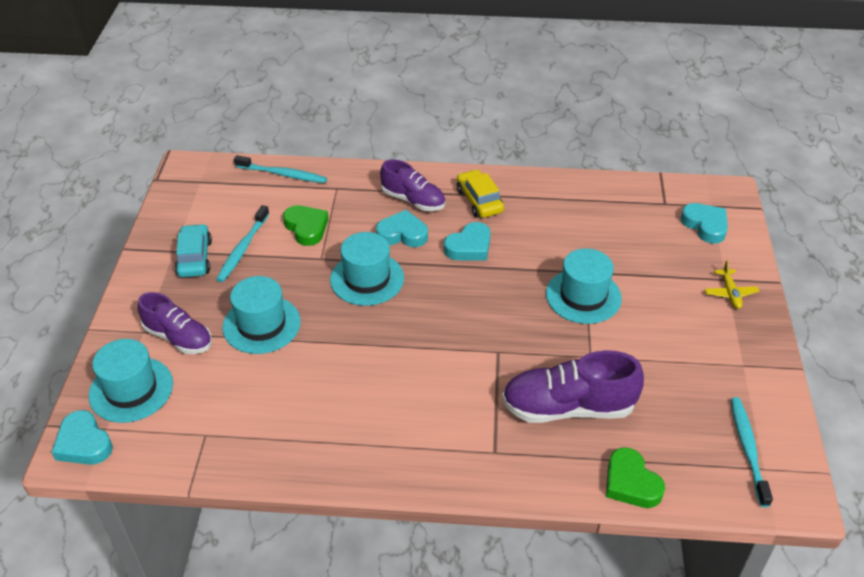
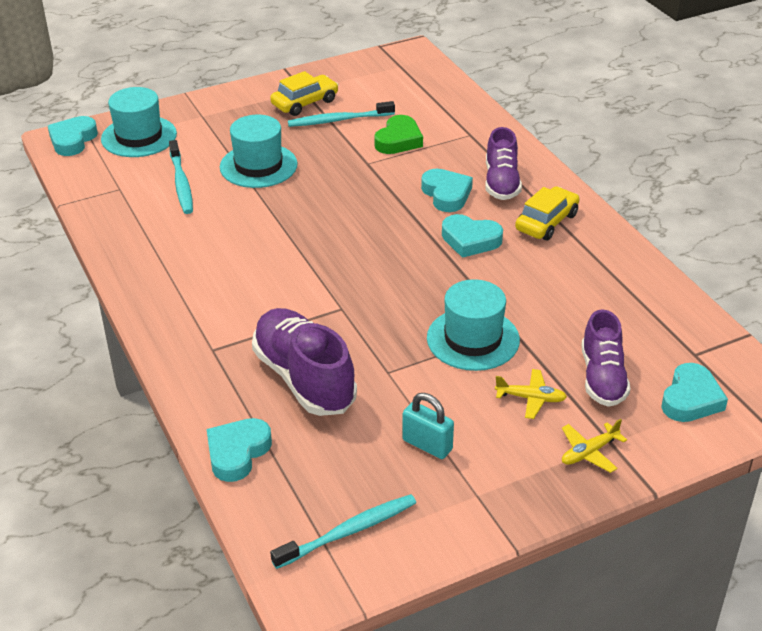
camera: 60 degrees right, 5 degrees down
purple shoe [138,292,212,354] -> purple shoe moved to [581,309,631,407]
turquoise car [175,224,212,277] -> yellow car [270,71,339,116]
turquoise toothbrush [234,155,327,183] -> turquoise toothbrush moved to [169,140,193,214]
turquoise hat [330,232,404,306] -> none
green heart [606,447,665,508] -> turquoise heart [207,418,272,482]
none -> turquoise padlock [402,393,454,459]
none -> yellow plane [495,369,567,419]

